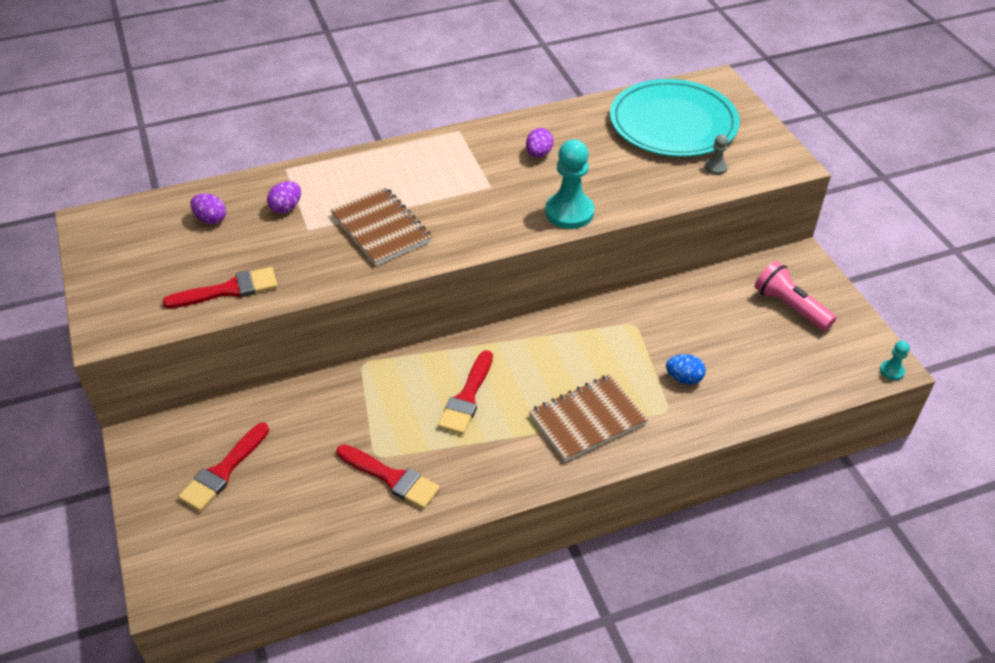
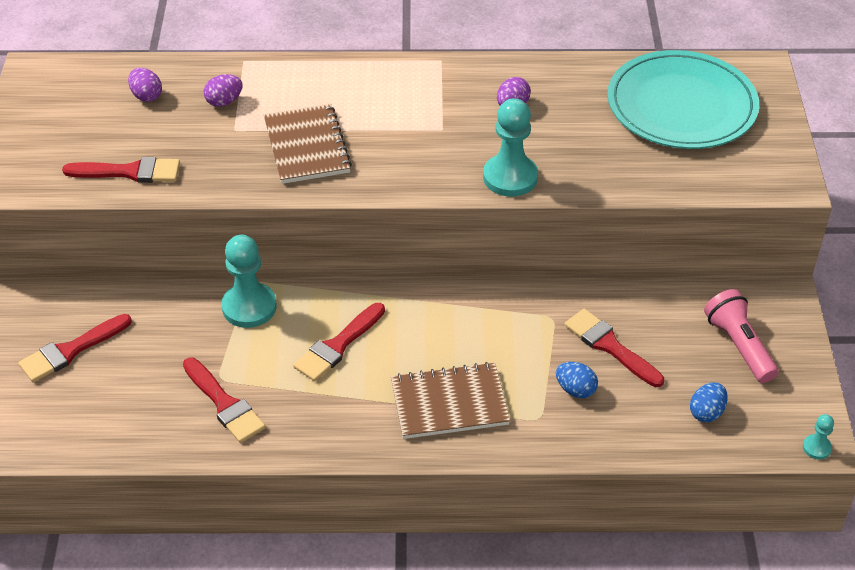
camera: 20 degrees right, 0 degrees up
grey pawn [705,134,728,175] -> none
none -> turquoise pawn [221,235,277,328]
none -> red brush [565,309,664,387]
none -> blue egg [690,382,728,422]

